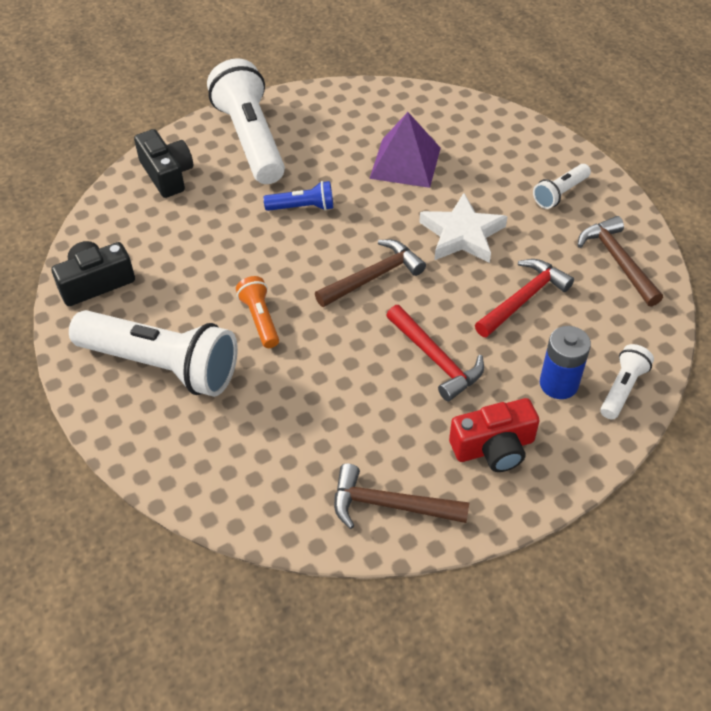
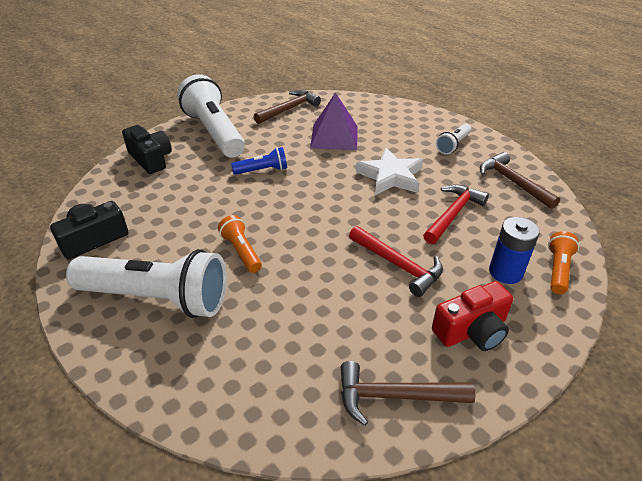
camera: 10 degrees left, 10 degrees down
brown hammer [315,240,426,307] -> brown hammer moved to [254,90,321,124]
white flashlight [600,344,654,420] -> orange flashlight [548,231,579,294]

